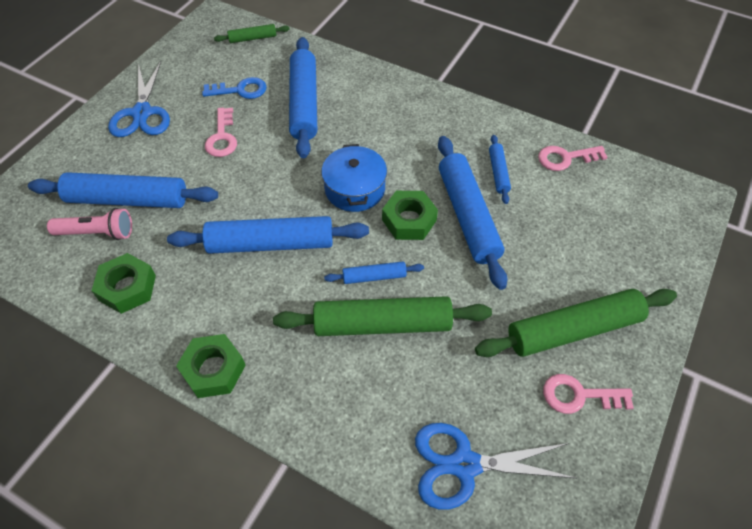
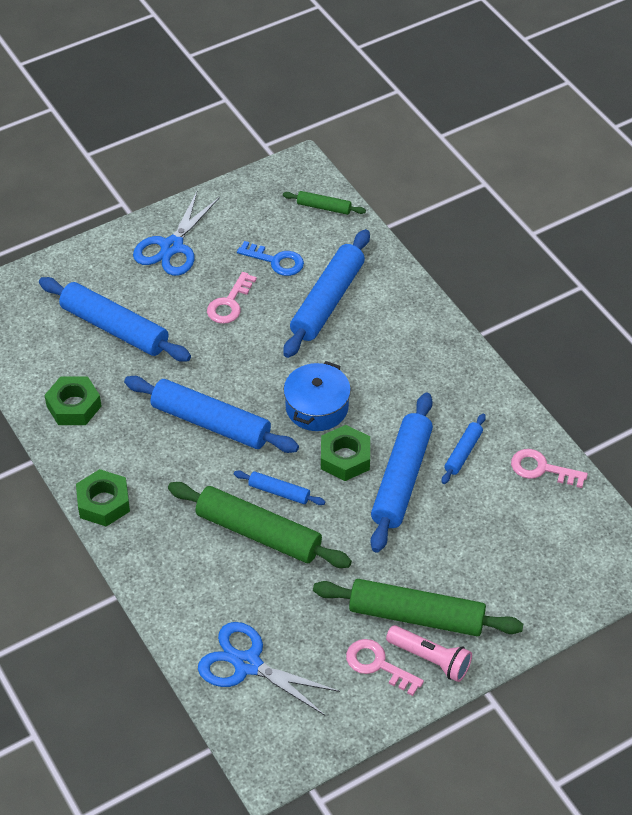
camera: 30 degrees right, 5 degrees down
pink flashlight [47,208,132,240] -> pink flashlight moved to [386,625,472,682]

